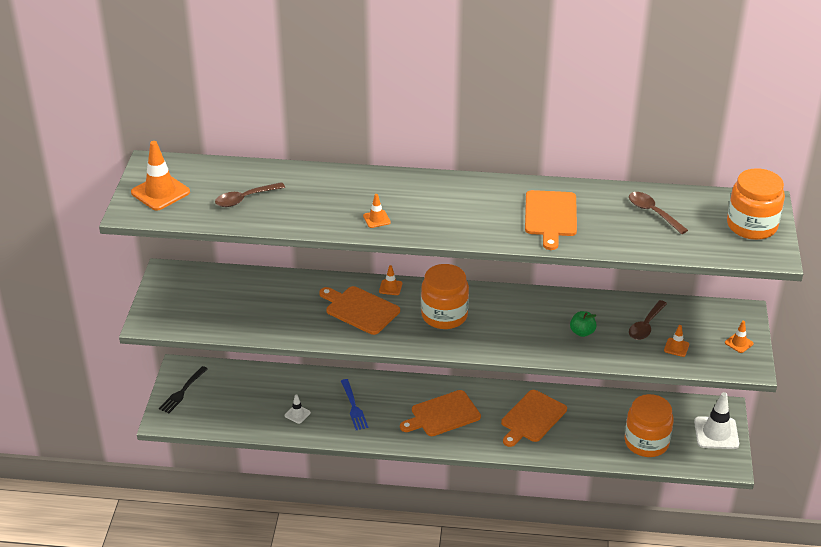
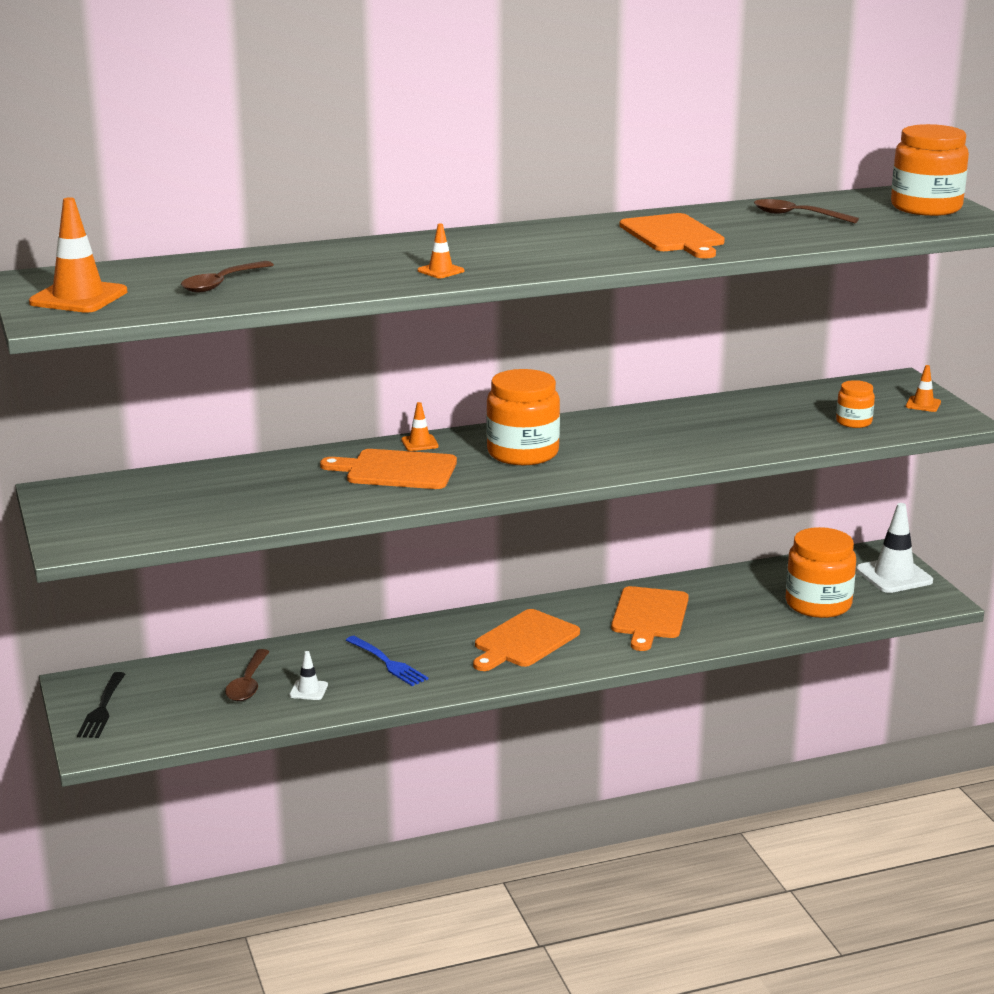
camera: 25 degrees left, 15 degrees down
green apple [570,311,597,337] -> none
brown spoon [629,300,667,340] -> brown spoon moved to [225,649,270,701]
orange traffic cone [664,325,689,357] -> orange jar [836,380,875,428]

